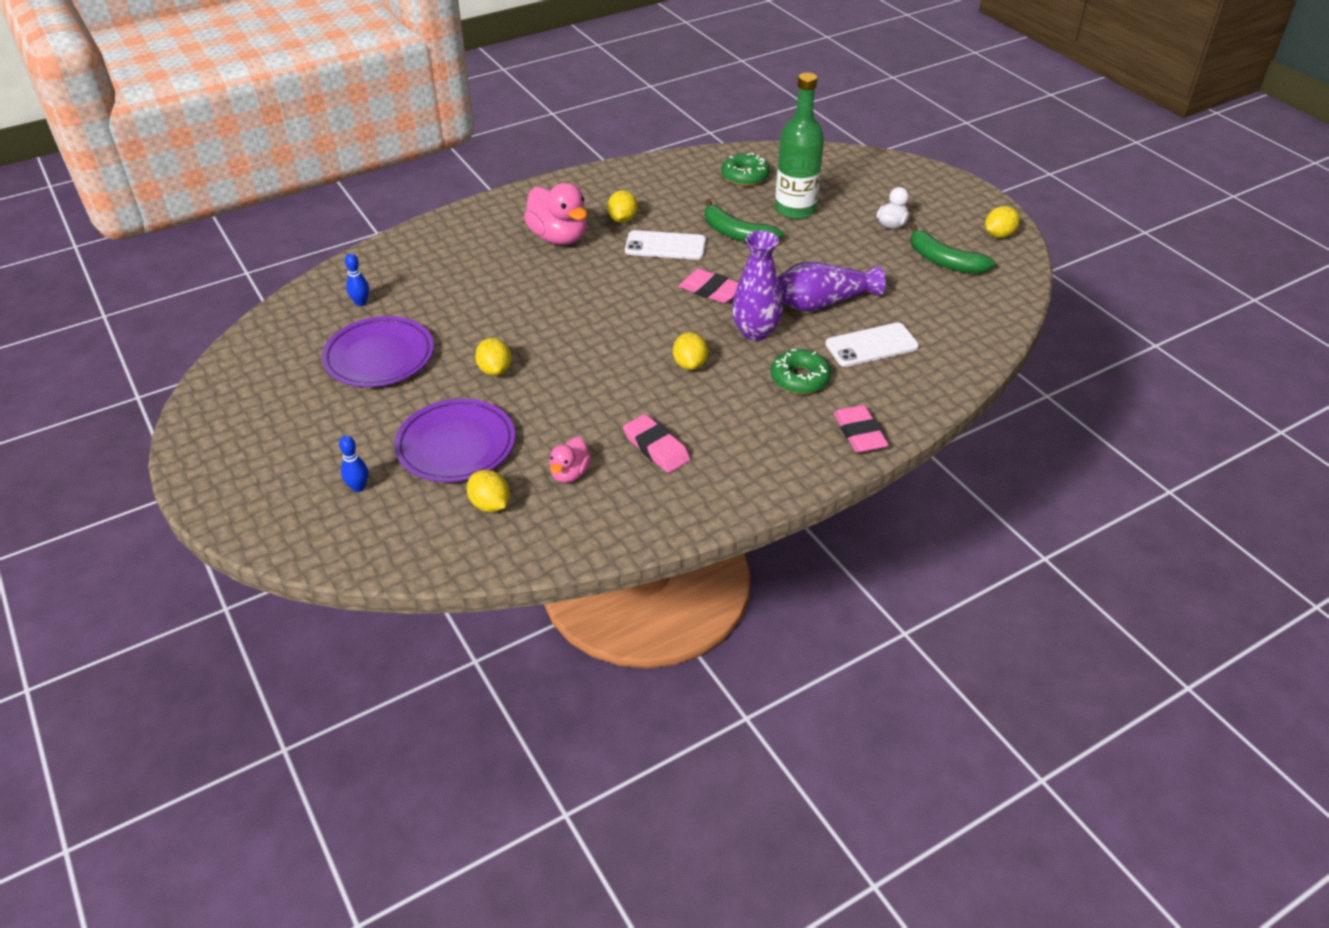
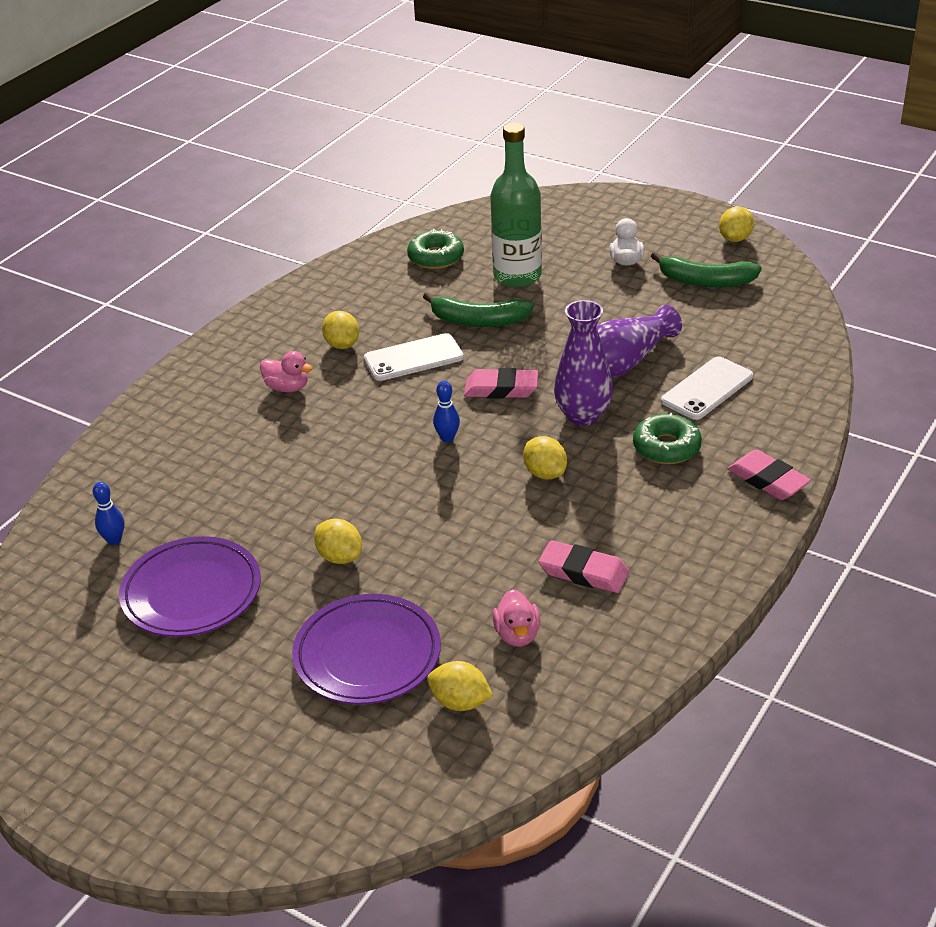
camera: 25 degrees left, 5 degrees down
blue bowling pin [339,436,368,492] -> blue bowling pin moved to [433,381,460,442]
pink duck [524,183,587,245] -> pink duck [260,351,313,392], size x0.55

